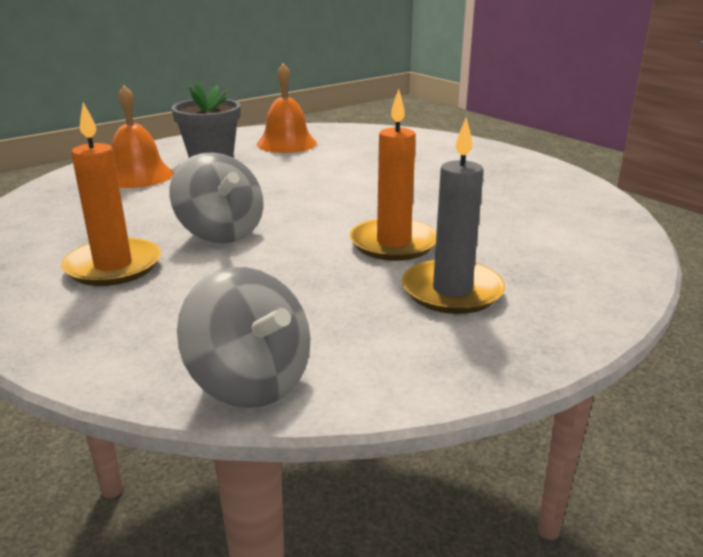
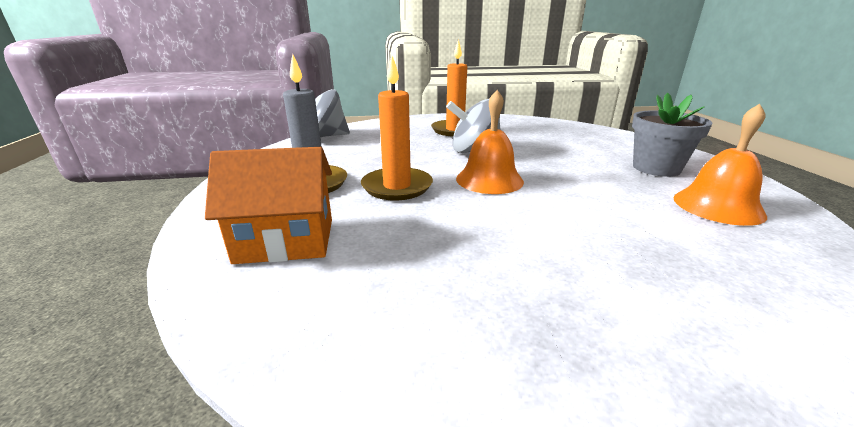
camera: 120 degrees right, 0 degrees up
orange bell [111,85,174,188] -> orange bell moved to [456,90,524,194]
none -> orange house [205,147,332,264]

